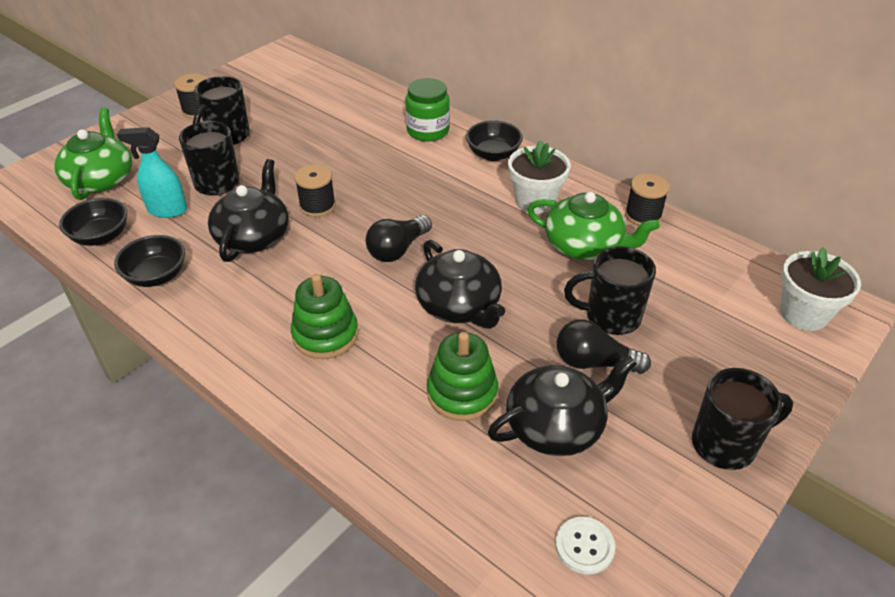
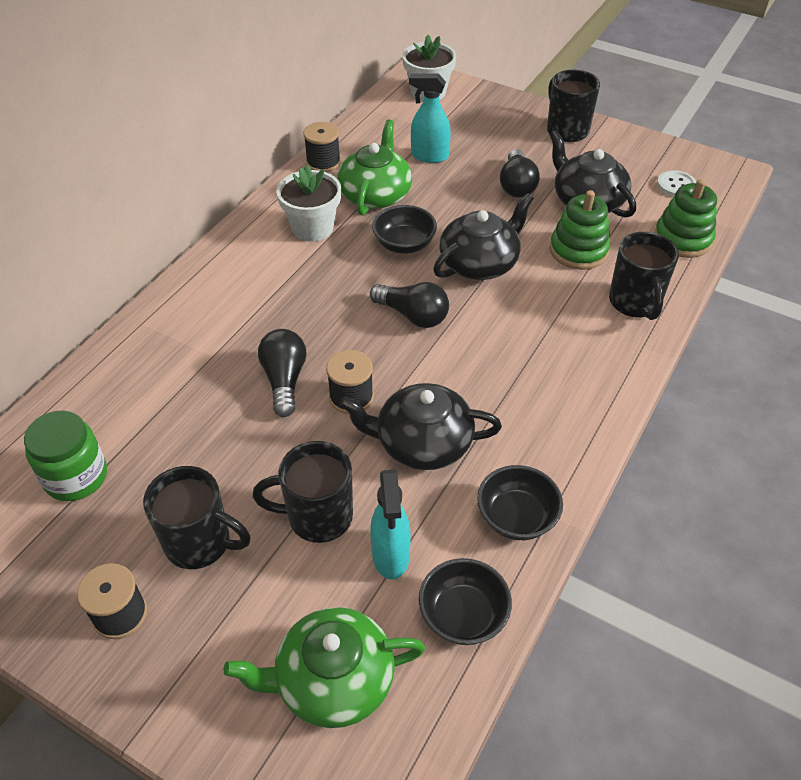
camera: 100 degrees left, 5 degrees up
green stacking toy [291,274,358,359] -> green stacking toy moved to [654,179,717,258]
green jar [405,78,450,142] -> green jar moved to [24,411,107,501]
black bowl [466,120,523,161] -> black bowl moved to [372,205,437,254]
black mug [564,246,656,335] -> black mug moved to [609,232,679,320]
none -> black light bulb [258,329,306,417]
none -> turquoise spray bottle [409,73,451,163]

